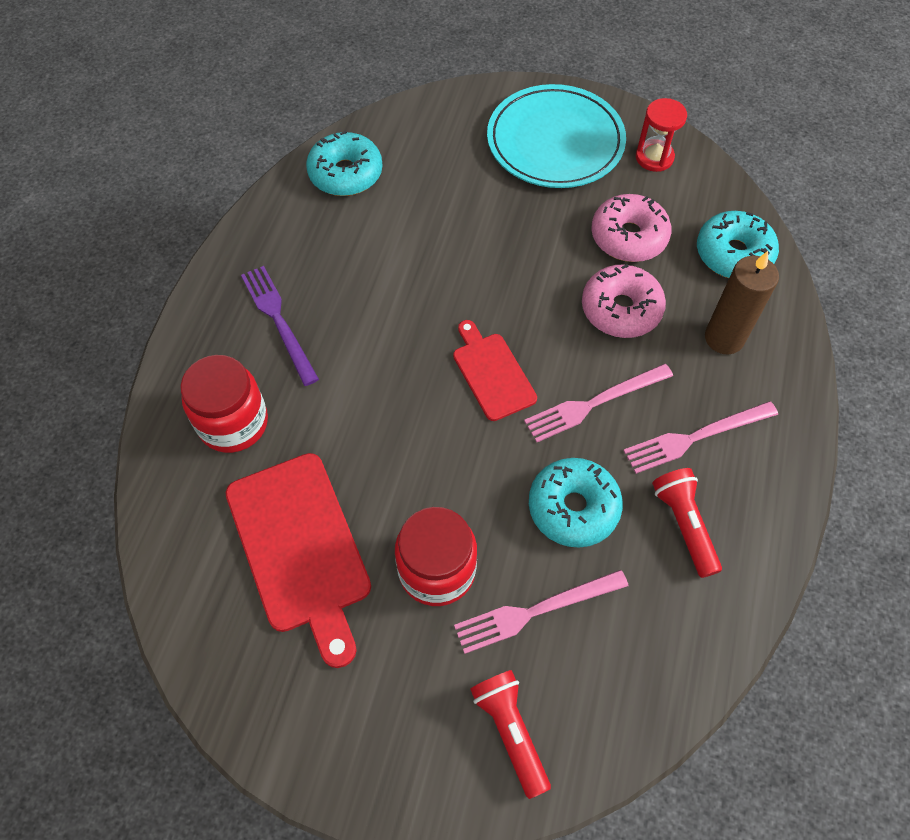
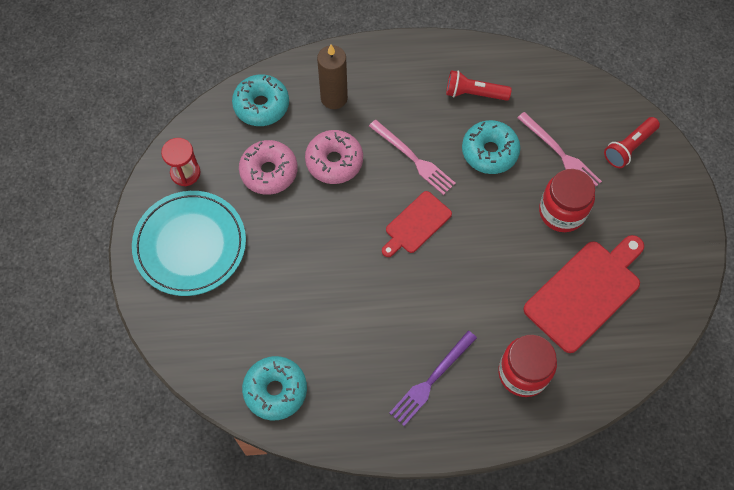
camera: 110 degrees left, 5 degrees up
pink fork [623,401,778,474] -> none
red flashlight [652,468,722,578] -> red flashlight turned 45 degrees clockwise [446,70,512,101]

